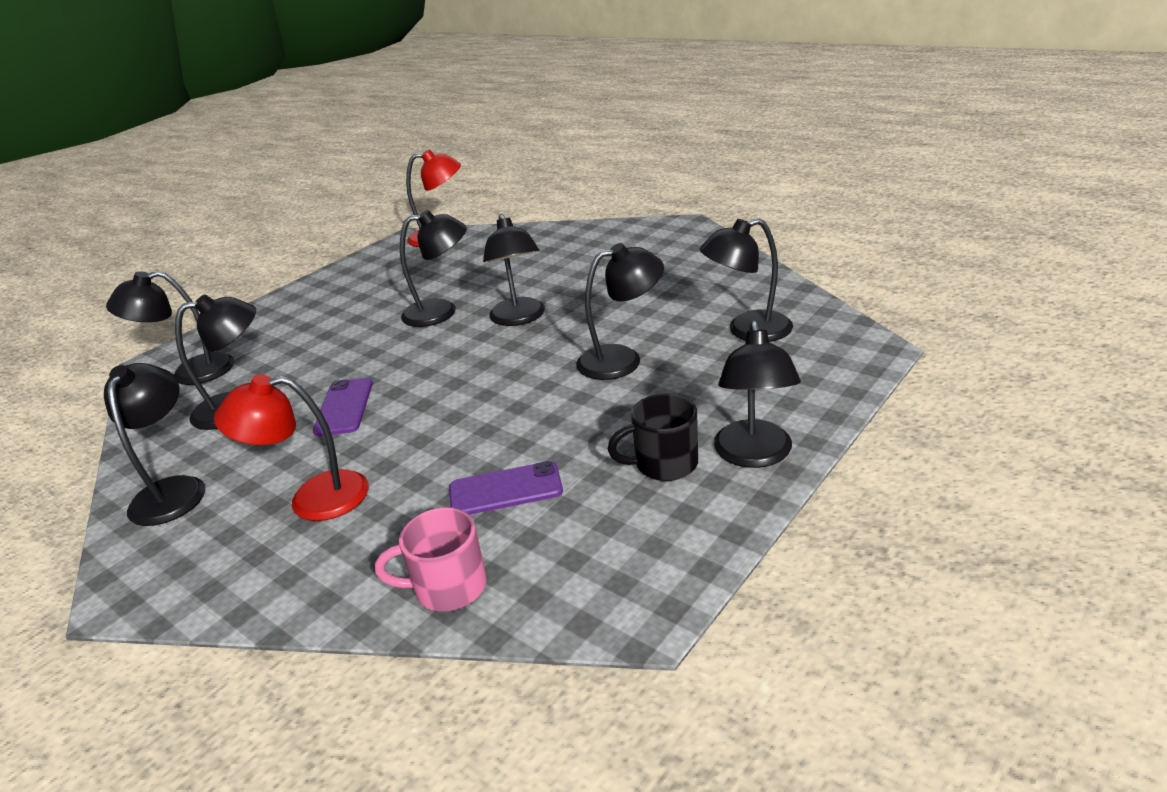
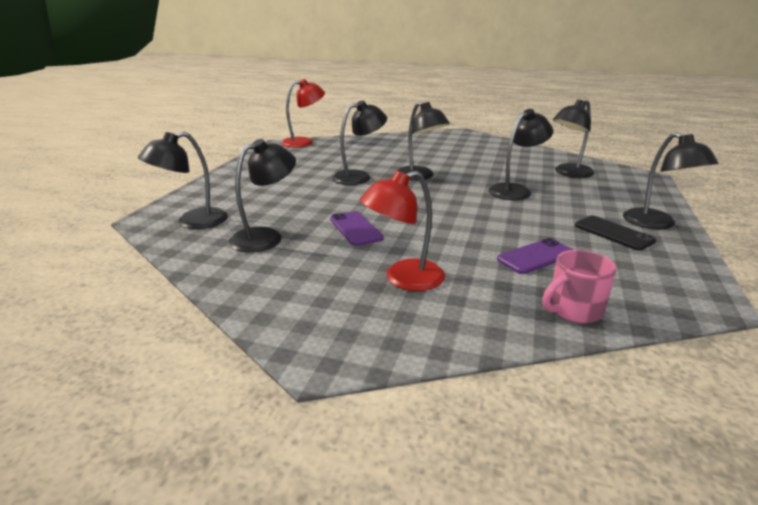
camera: 25 degrees left, 5 degrees down
black lamp [104,363,205,526] -> none
black mug [608,393,698,481] -> black phone [575,216,656,251]

